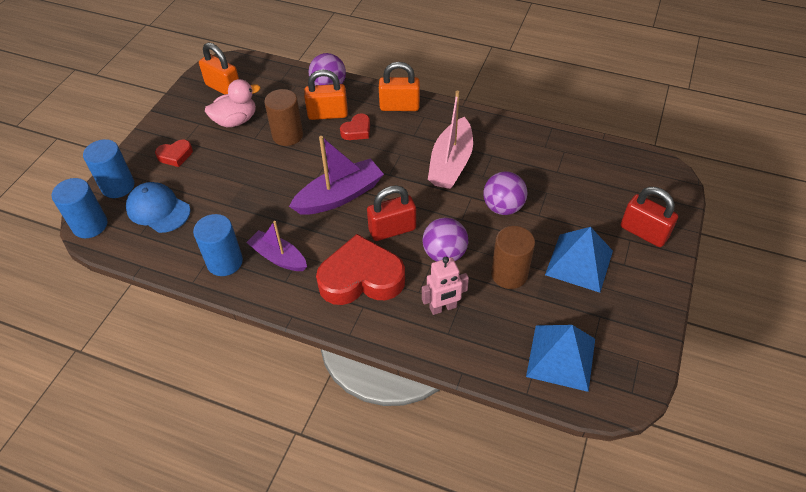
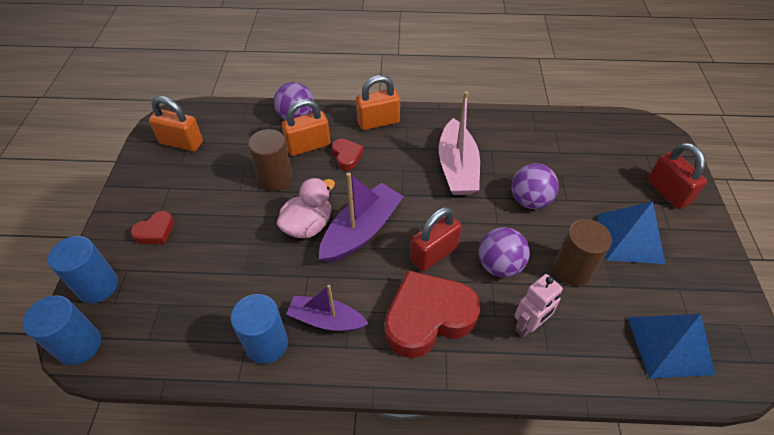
camera: 20 degrees left, 0 degrees up
blue cap [126,182,191,233] -> none
pink duck [205,79,260,127] -> pink duck moved to [277,178,335,238]
red heart [340,113,370,140] -> red heart turned 45 degrees counterclockwise [332,139,364,170]
red padlock [621,187,678,247] -> red padlock turned 45 degrees clockwise [648,143,707,209]

